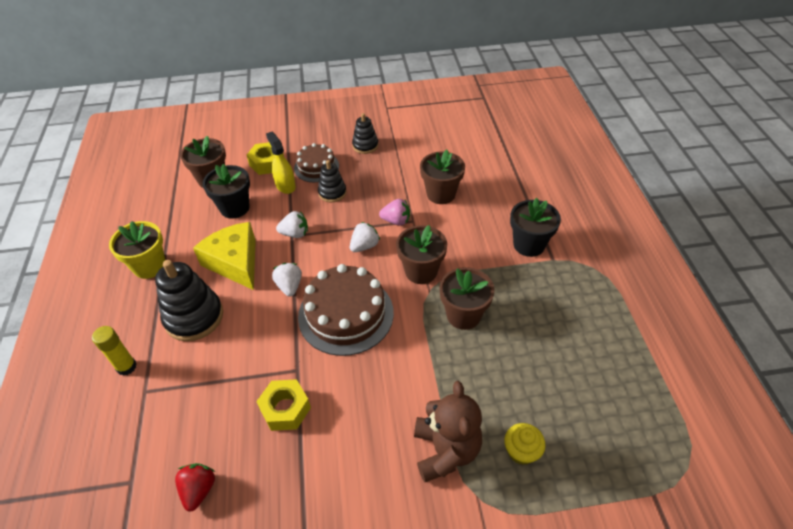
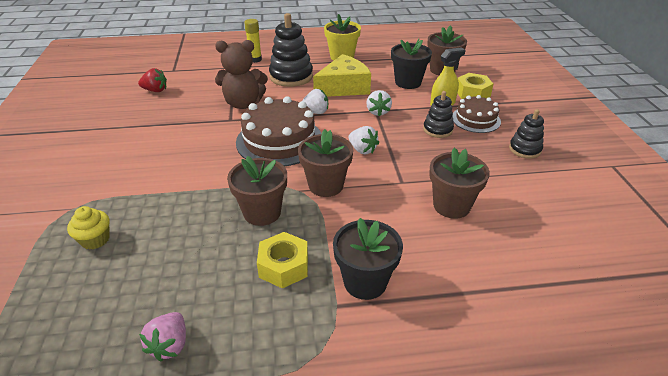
camera: 90 degrees right, 10 degrees down
yellow nut [256,379,311,431] -> yellow nut moved to [257,232,308,288]
pink strawberry [379,199,410,225] -> pink strawberry moved to [139,312,186,361]
brown teddy bear [414,381,482,483] -> brown teddy bear moved to [215,40,268,109]

